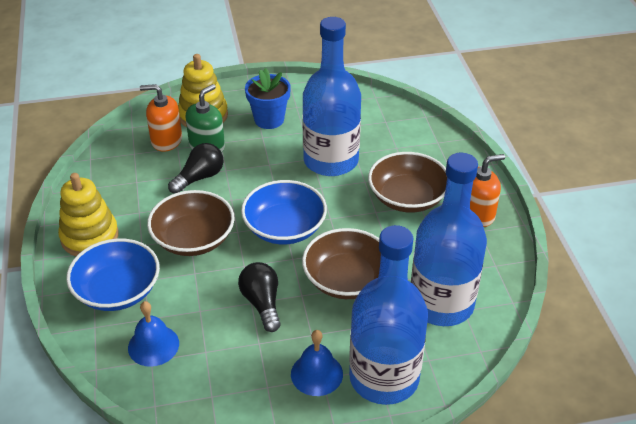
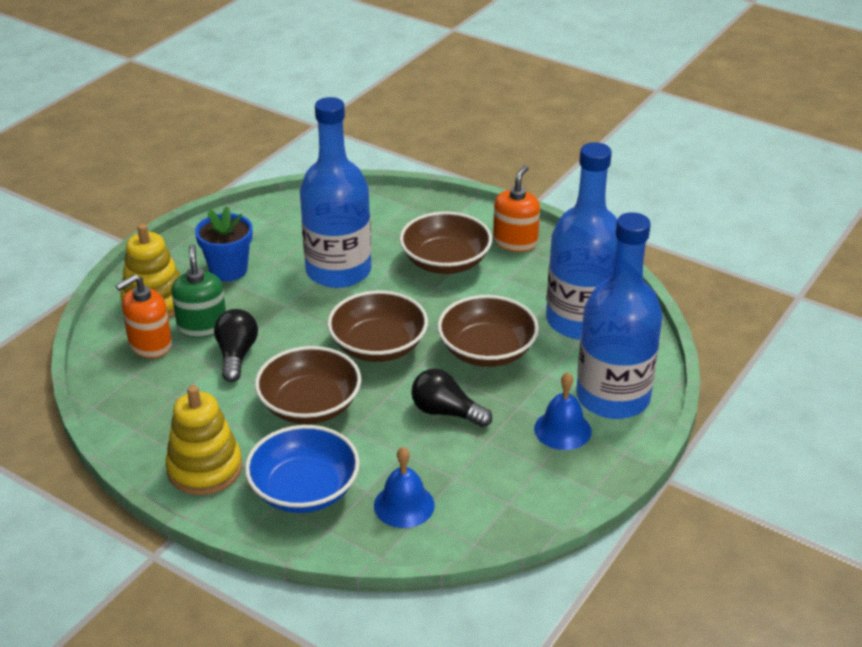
camera: 45 degrees left, 5 degrees down
blue bowl [241,180,327,245] -> brown bowl [327,291,428,362]

